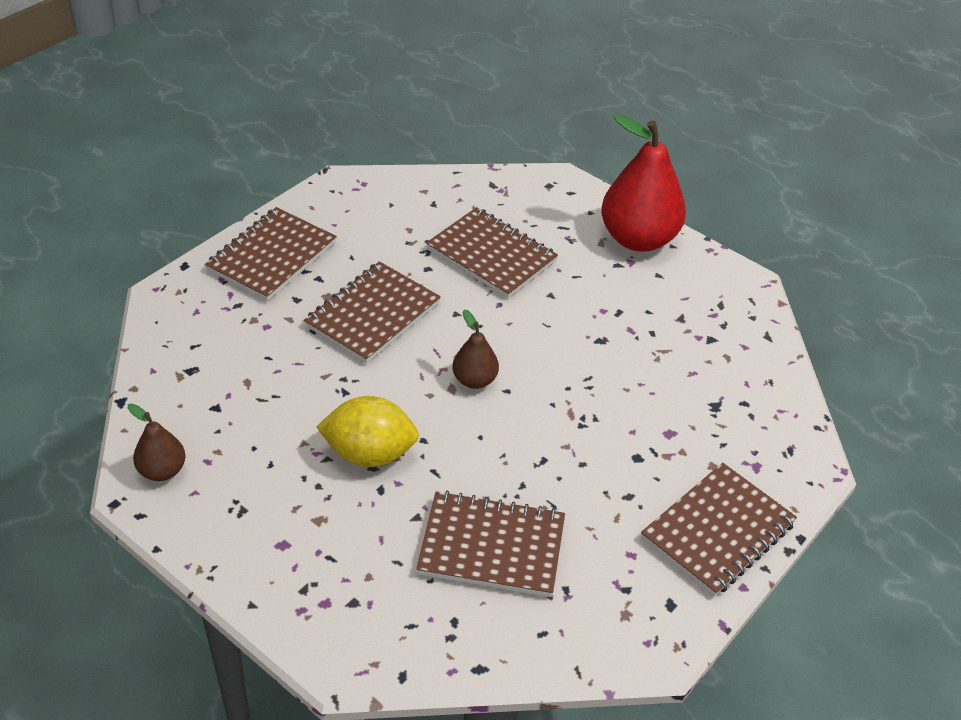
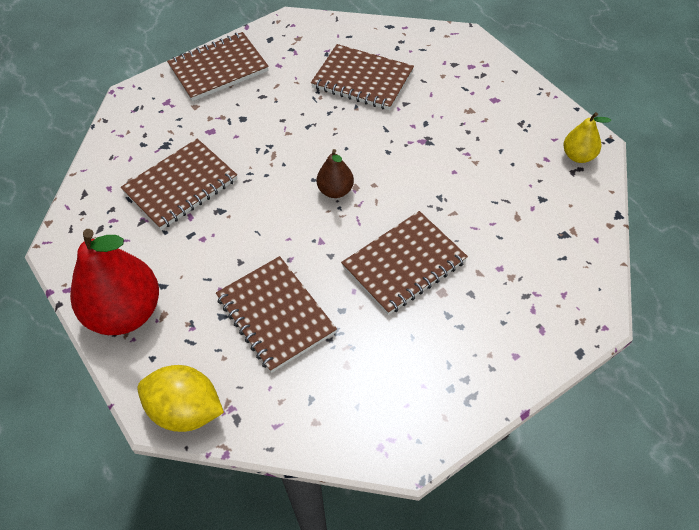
camera: 160 degrees left, 10 degrees up
brown pear [128,403,186,481] -> yellow pear [563,112,611,163]
brown notebook [205,207,337,301] -> brown notebook moved to [121,139,237,230]
yellow lemon [316,396,419,467] -> yellow lemon moved to [137,365,224,432]

